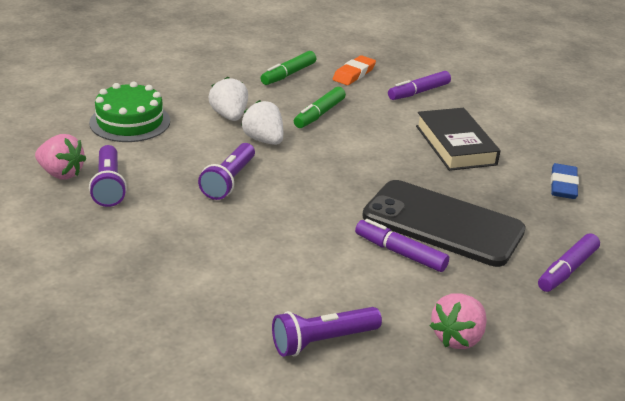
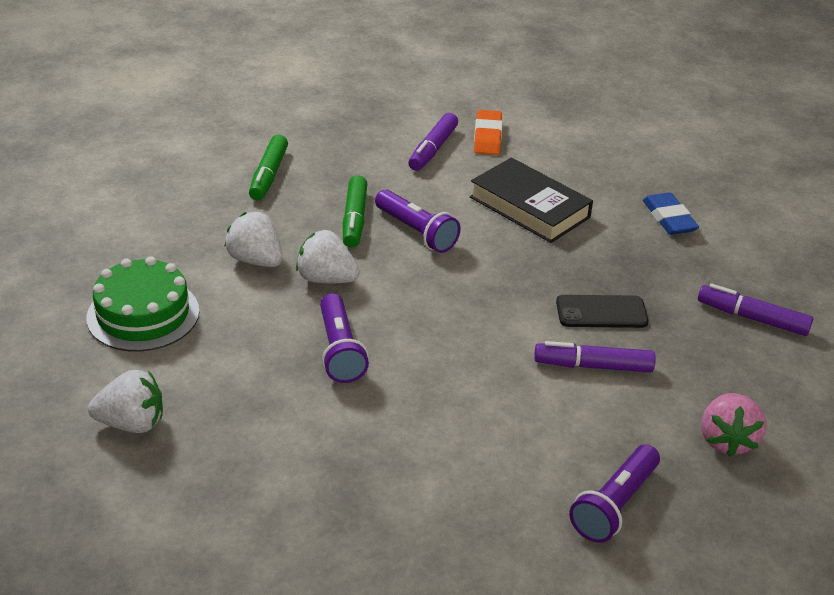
camera: 30 degrees left, 5 degrees up
pink strawberry [35,134,86,179] -> white strawberry [88,370,163,433]
purple flashlight [89,145,127,207] -> purple flashlight moved to [375,189,461,253]
orange eraser [333,55,376,85] -> orange eraser moved to [474,110,502,155]
black phone [362,180,526,267] -> black phone [556,295,648,328], size x0.49
purple marker [538,233,600,292] -> purple marker turned 105 degrees clockwise [698,283,813,336]

